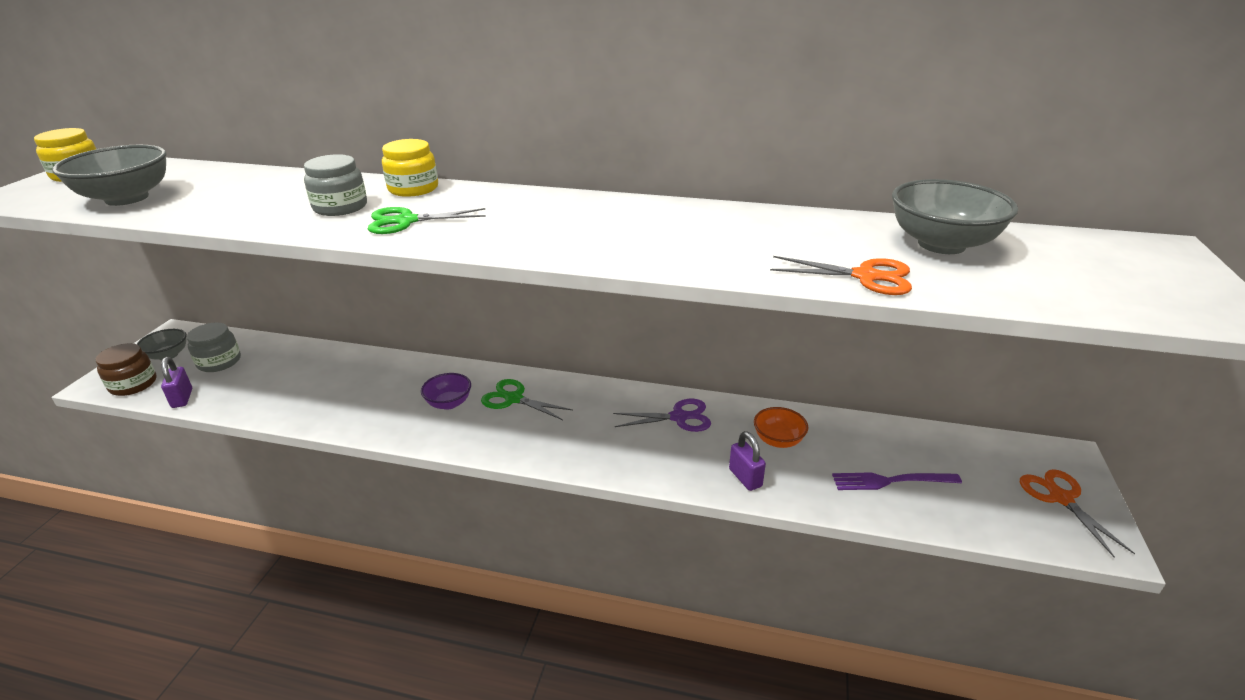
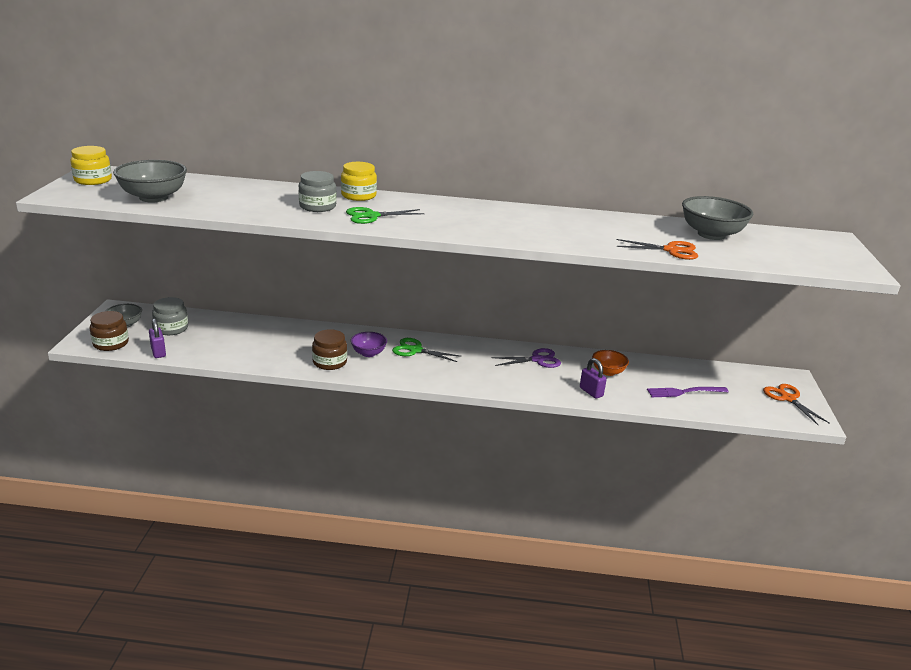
camera: 10 degrees left, 5 degrees down
none -> brown jar [312,329,347,370]

